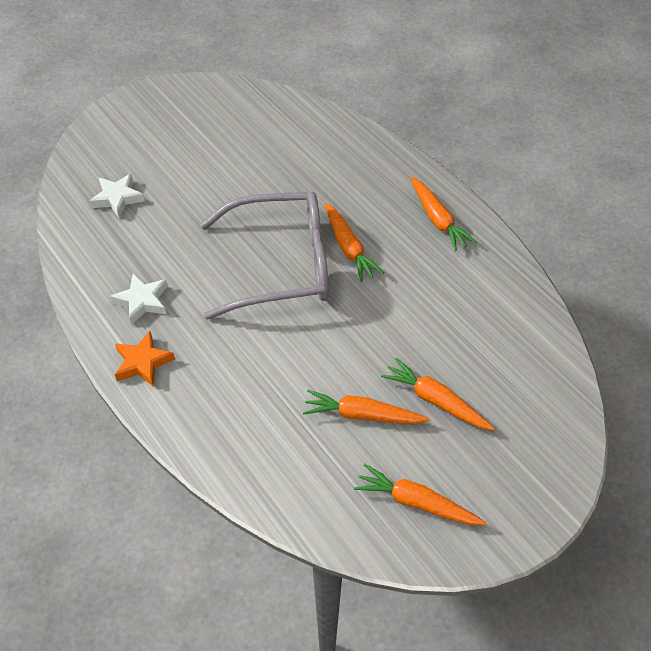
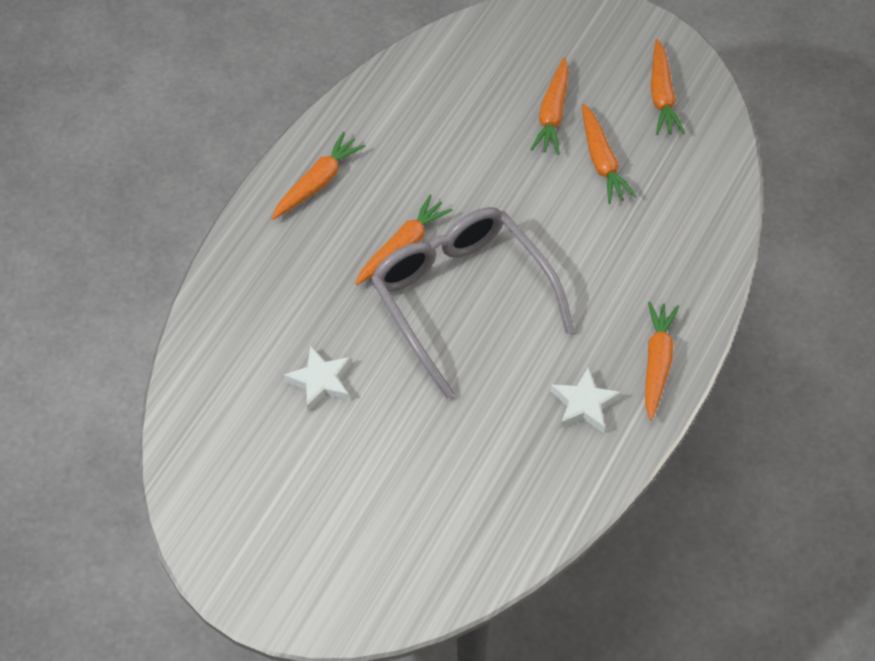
camera: 115 degrees left, 5 degrees up
white star [89,174,145,218] -> white star moved to [284,345,351,412]
orange star [115,331,175,387] -> orange carrot [645,302,679,420]

